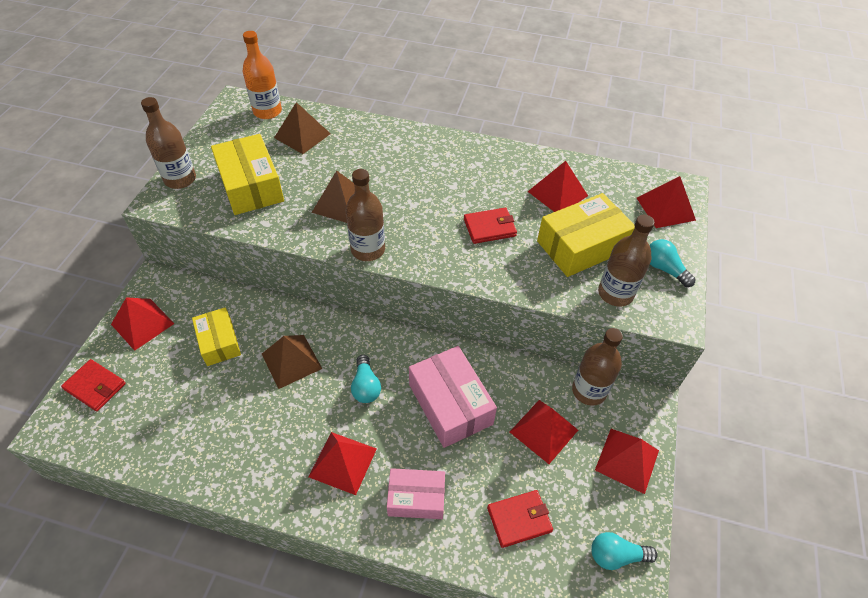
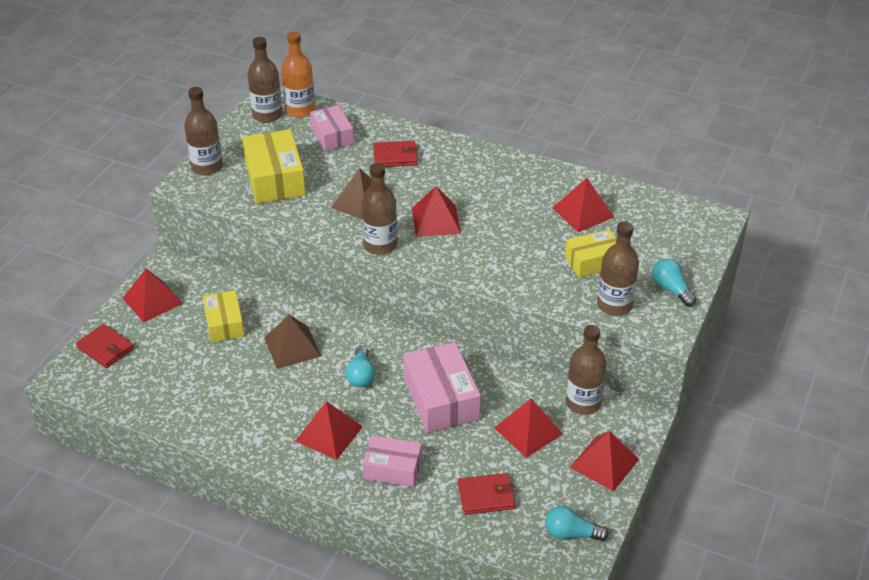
camera: 10 degrees right, 10 degrees down
brown pyramid [274,102,331,154] -> pink box [310,105,354,151]
red wallet [464,207,517,244] -> red wallet moved to [373,141,418,167]
yellow box [537,193,635,277] -> yellow box [565,229,617,278], size x0.64
red pyramid [637,176,696,228] -> red pyramid moved to [412,186,461,237]
none -> brown bottle [248,37,282,123]

